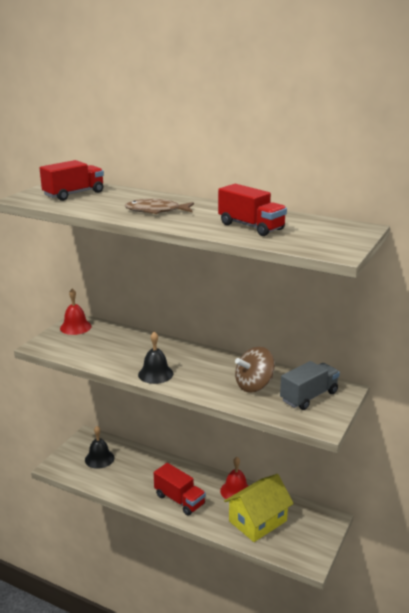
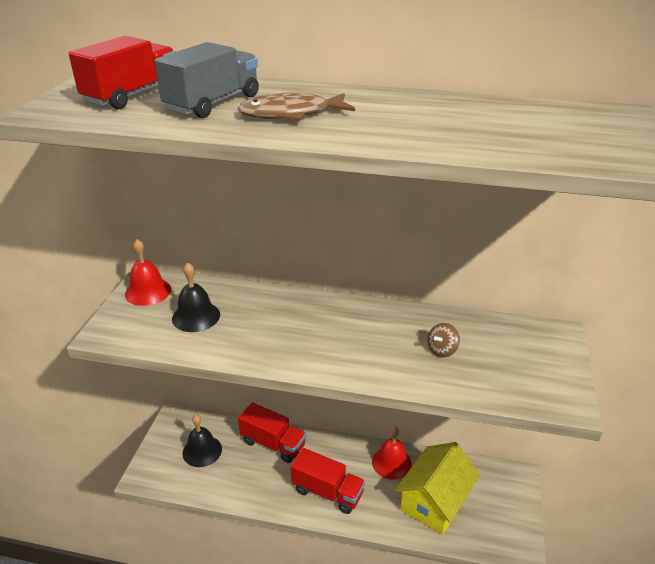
camera: 15 degrees left, 10 degrees up
black bell [138,331,173,384] -> black bell moved to [172,262,220,332]
red truck [218,184,287,236] -> red truck moved to [238,402,306,463]
brown spinning top [235,346,275,393] -> brown spinning top [427,323,460,357], size x0.51
grey truck [280,361,340,410] -> grey truck moved to [155,42,259,118]

